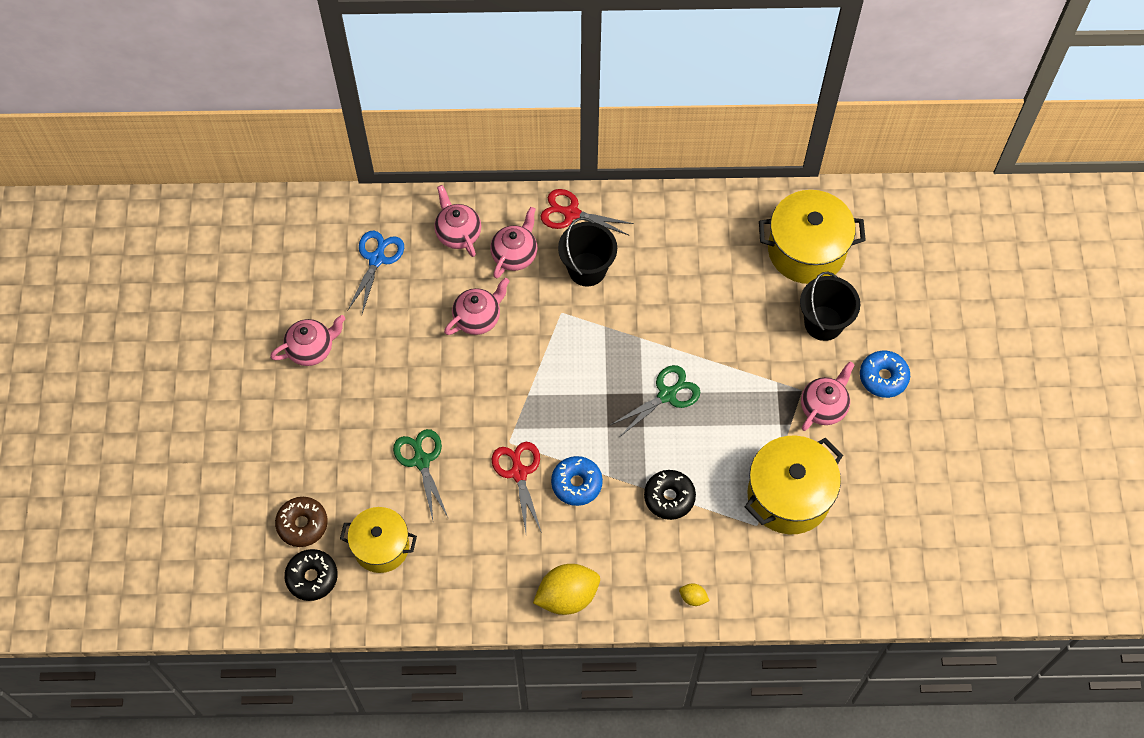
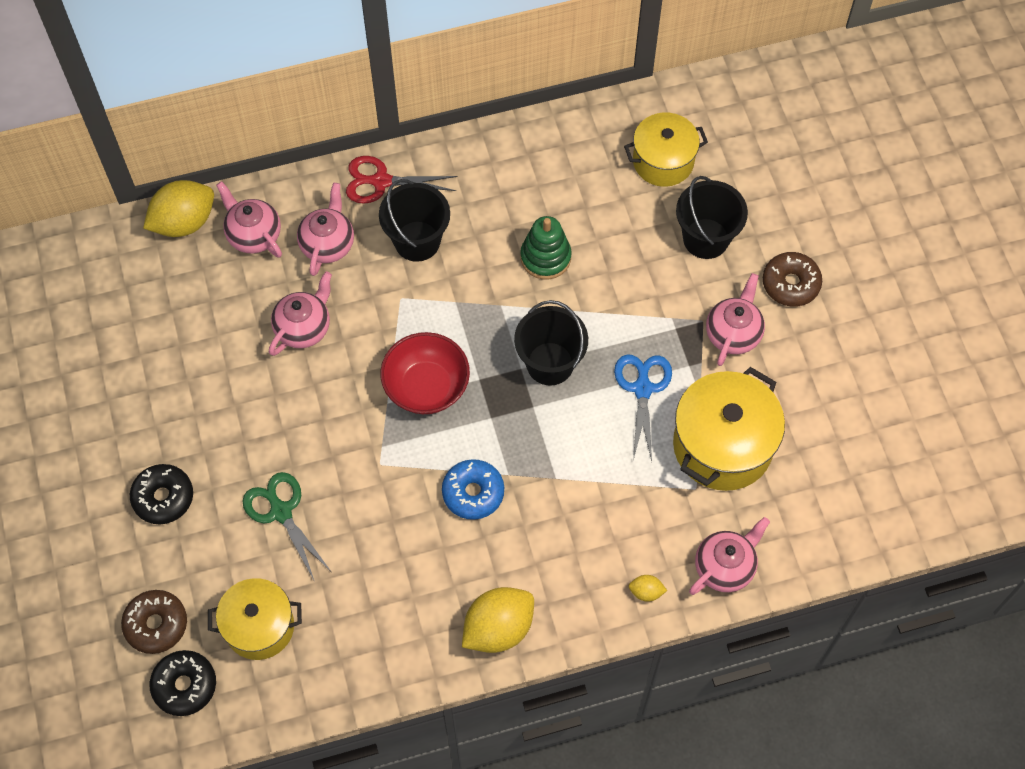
camera: 15 degrees left, 0 degrees up
pink teapot [270,315,345,366] -> pink teapot moved to [689,517,770,595]
blue scissors [347,231,404,314] -> blue scissors moved to [614,354,672,461]
red scissors [491,442,542,533] -> none
green scissors [611,365,700,437] -> black bucket [514,300,588,386]
black donut [644,470,696,520] -> black donut moved to [130,464,193,524]
yellow pot [759,190,866,284] -> yellow pot [624,113,708,187], size x0.66
blue donut [860,351,910,398] -> brown donut [763,252,822,307]
none -> yellow lemon [143,180,214,237]
none -> red bowl [380,332,470,414]
none -> green stacking toy [520,216,572,280]

